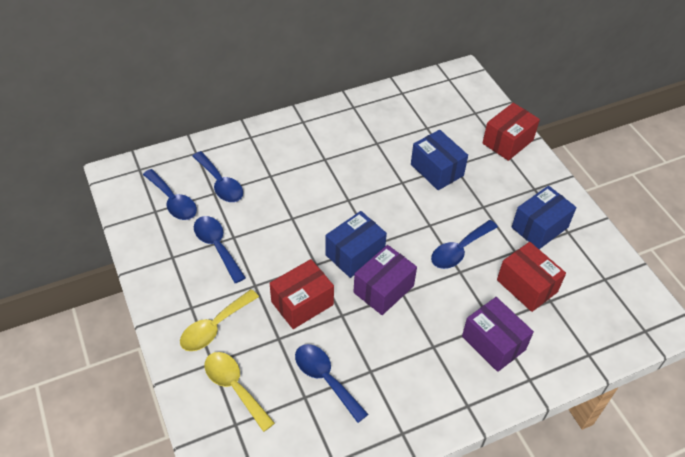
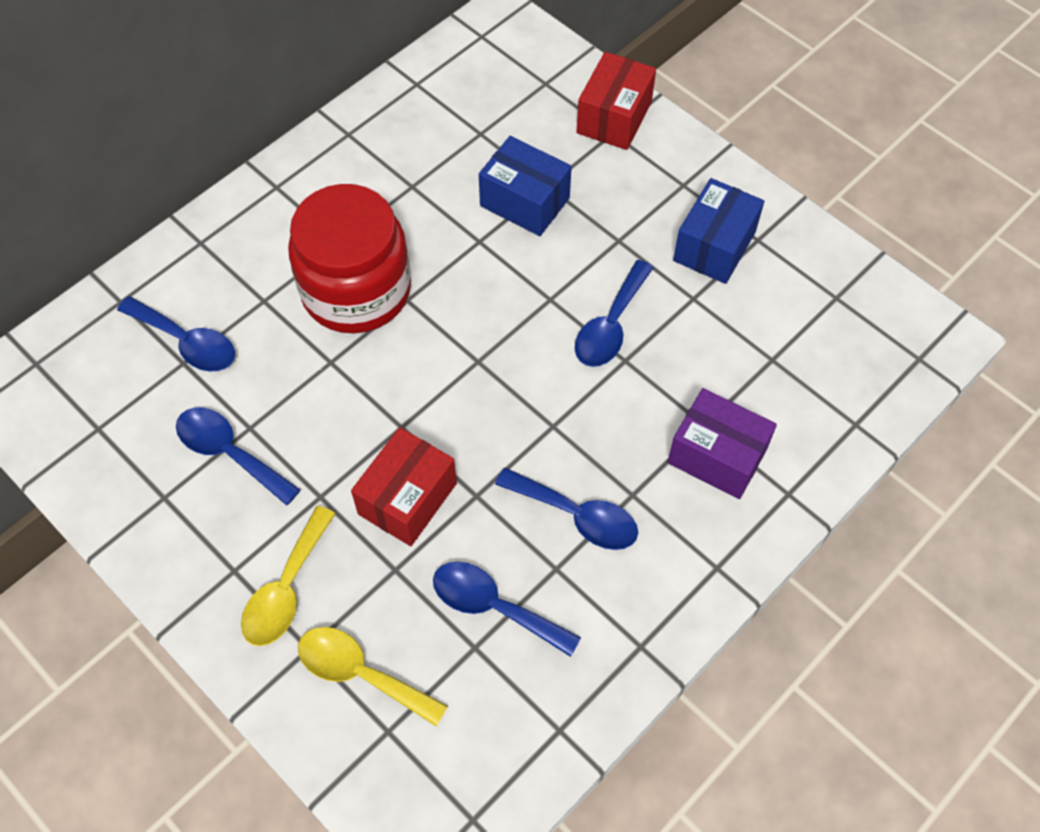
camera: 20 degrees left, 10 degrees up
blue spoon [143,169,197,220] -> blue spoon moved to [495,468,638,550]
blue box [325,211,387,278] -> none
purple box [353,245,417,315] -> none
red box [497,242,566,312] -> none
none -> red jar [288,184,411,333]

